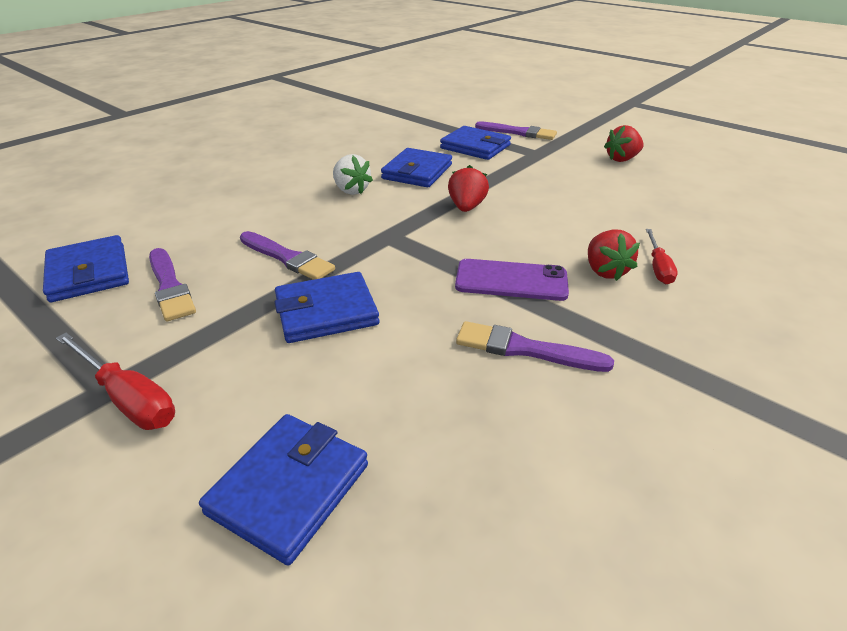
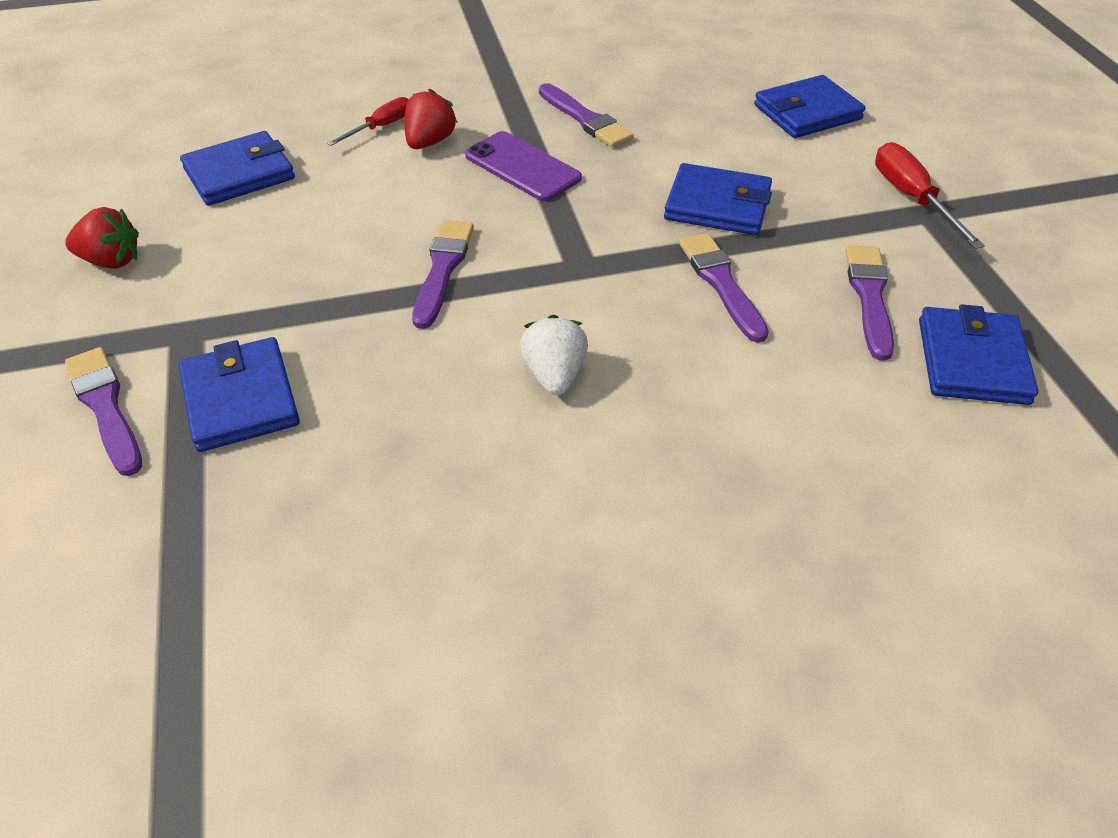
camera: 145 degrees left, 10 degrees up
blue wallet [381,148,452,187] -> blue wallet moved to [180,131,295,206]
red strawberry [448,165,489,212] -> purple brush [412,220,474,329]

